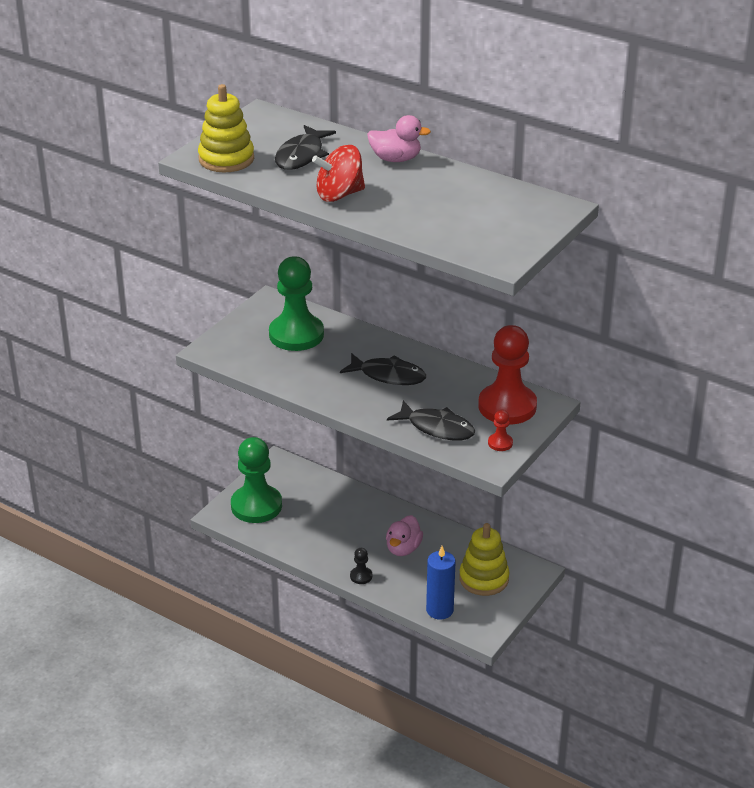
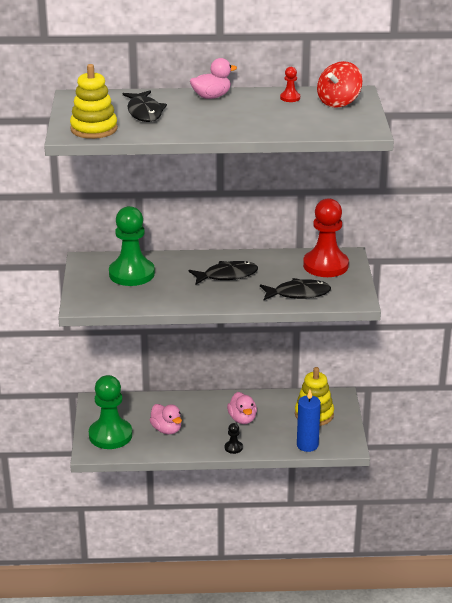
camera: 35 degrees left, 5 degrees down
red spinning top [312,145,365,202] -> red spinning top moved to [317,61,362,108]
red pawn [488,410,513,451] -> red pawn moved to [280,67,300,102]
none -> pink duck [150,404,182,434]

